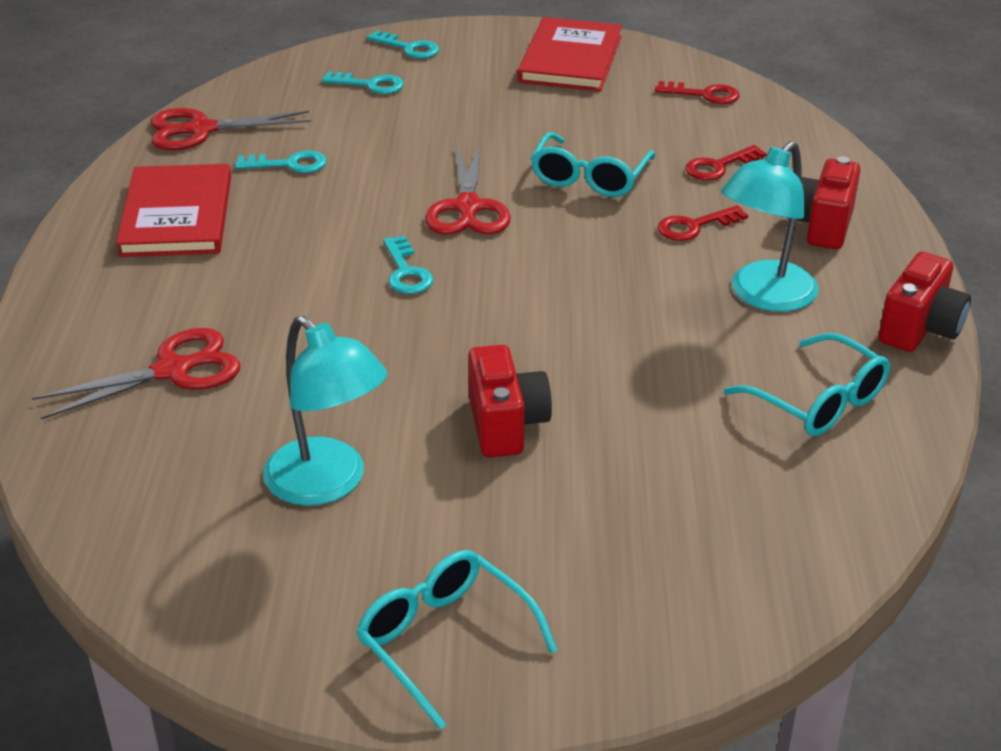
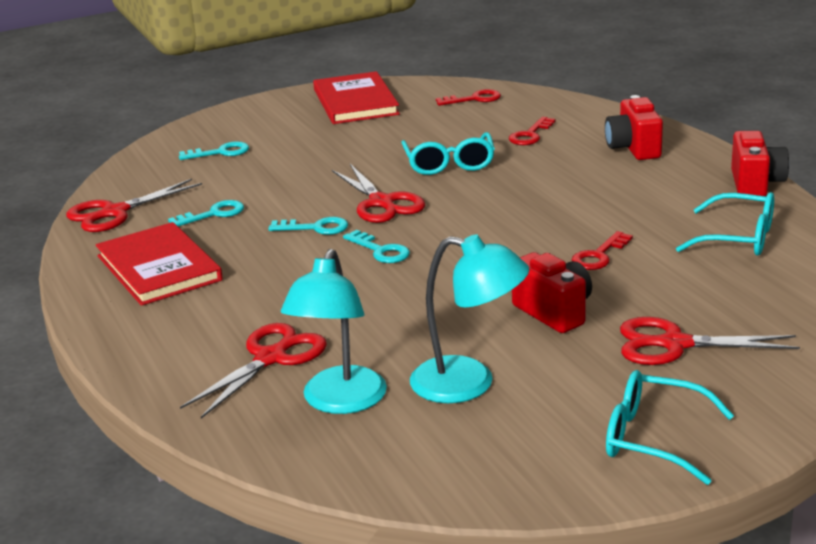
camera: 25 degrees left, 10 degrees down
turquoise key [367,30,439,59] -> turquoise key moved to [268,217,348,235]
red key [658,205,748,241] -> red key moved to [572,231,633,270]
turquoise lamp [721,141,819,312] -> turquoise lamp moved to [281,249,387,414]
none -> red scissors [620,317,800,365]

